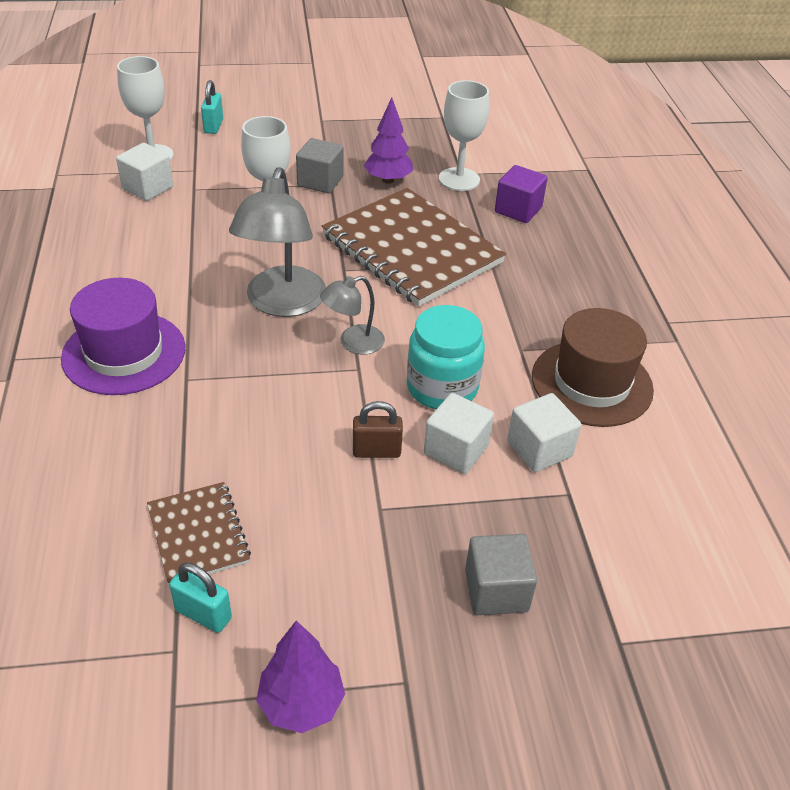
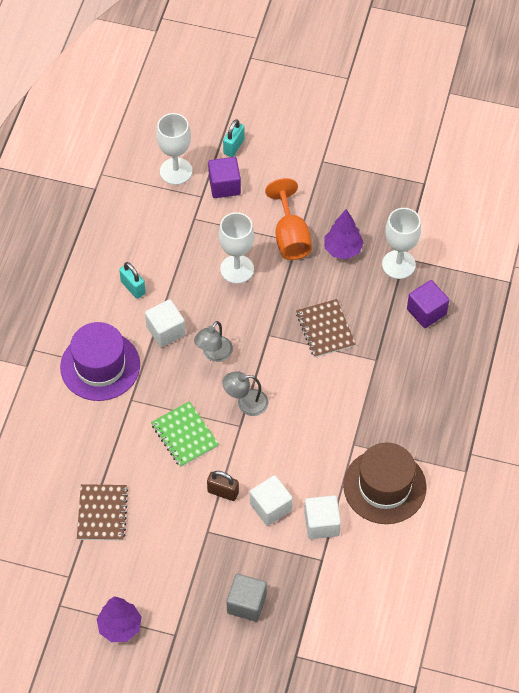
camera: 25 degrees right, 15 degrees up
white cube [116,143,173,201] -> white cube moved to [145,299,186,347]
turquoise padlock [169,563,232,633] -> turquoise padlock moved to [119,262,146,299]
grey lamp [229,167,326,317] -> grey lamp [194,321,233,362], size x0.53
grey cube [296,138,344,193] -> orange goblet [265,178,312,260]
brown notebook [322,188,506,307] -> brown notebook [296,299,356,358], size x0.50
turquoise jar [407,305,485,409] -> none
none -> green notebook [151,401,219,467]
none -> purple cube [208,157,241,198]

